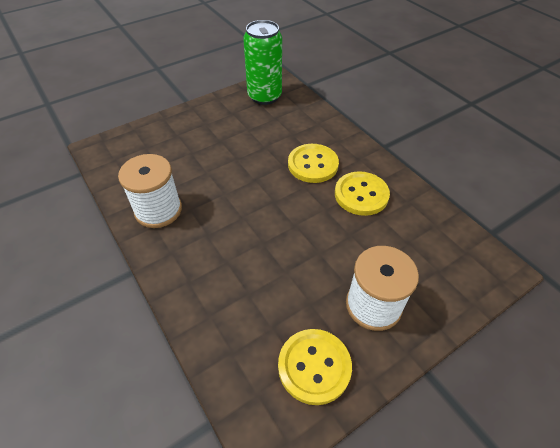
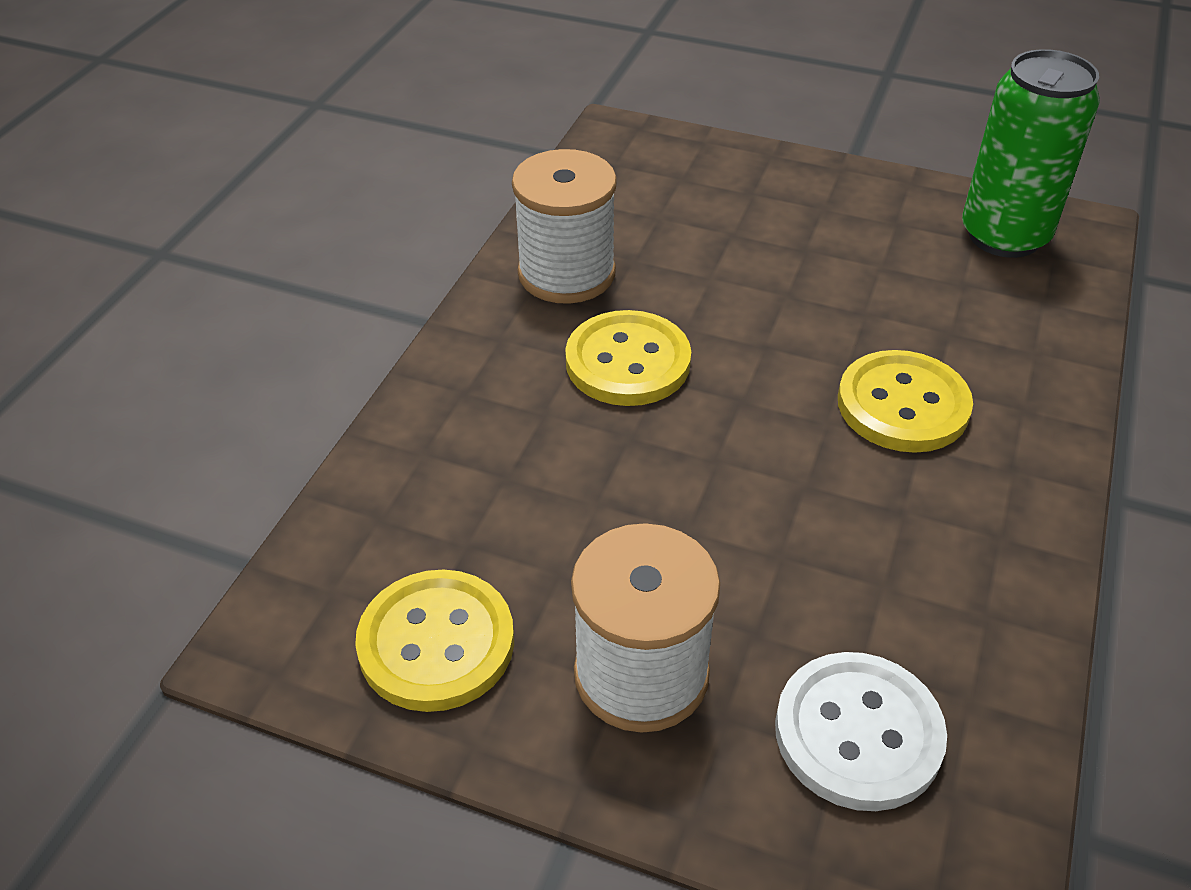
camera: 55 degrees right, 5 degrees down
yellow button [335,171,390,216] -> yellow button moved to [565,310,691,406]
none -> white button [775,652,947,811]

